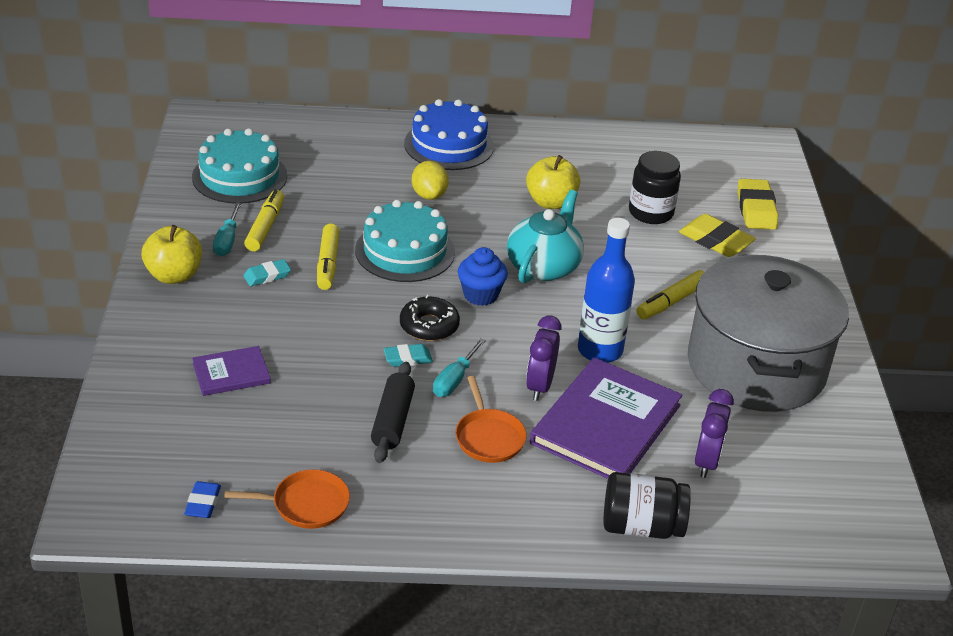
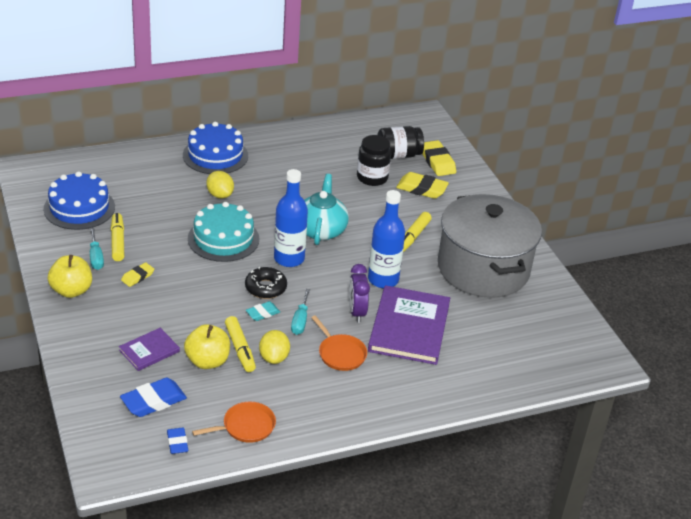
camera: 20 degrees left, 0 degrees up
turquoise cake [192,128,287,203] -> blue cake [43,171,115,230]
turquoise eraser [243,259,291,286] -> yellow eraser [121,262,154,287]
yellow marker [317,224,340,290] -> yellow marker moved to [225,316,256,372]
black rolling pin [371,362,415,463] -> yellow lemon [259,330,290,364]
blue cupcake [458,247,508,306] -> blue bottle [274,169,308,267]
yellow apple [526,155,580,209] -> yellow apple moved to [184,324,230,369]
black jar [603,472,691,539] -> black jar moved to [377,126,424,159]
purple clock [695,389,734,478] -> none
none -> blue eraser [120,378,187,417]

